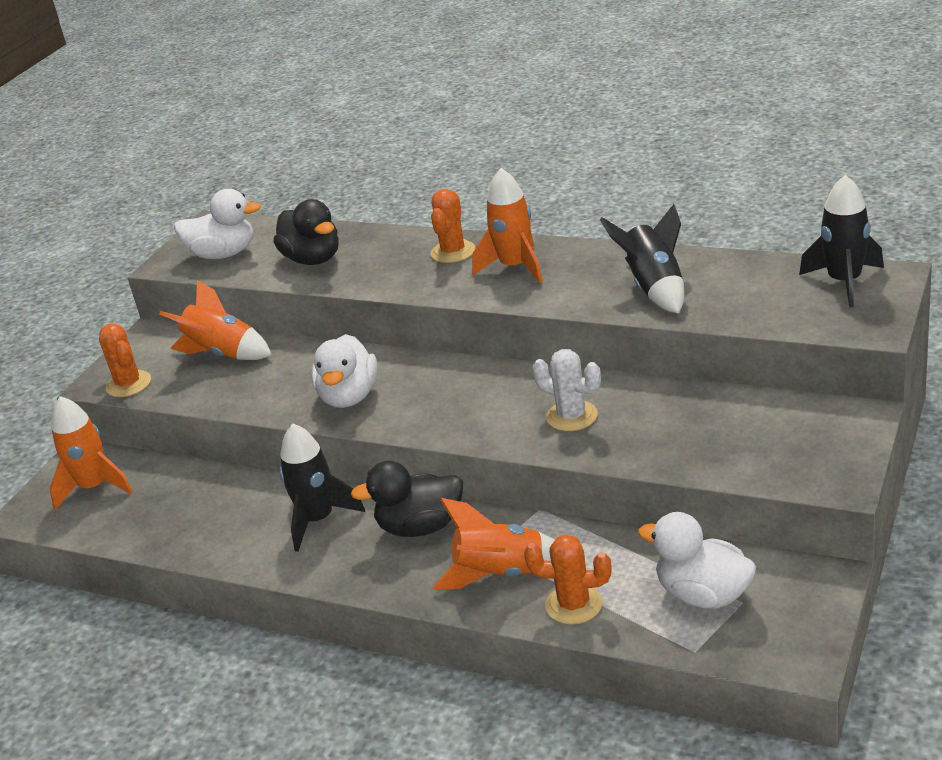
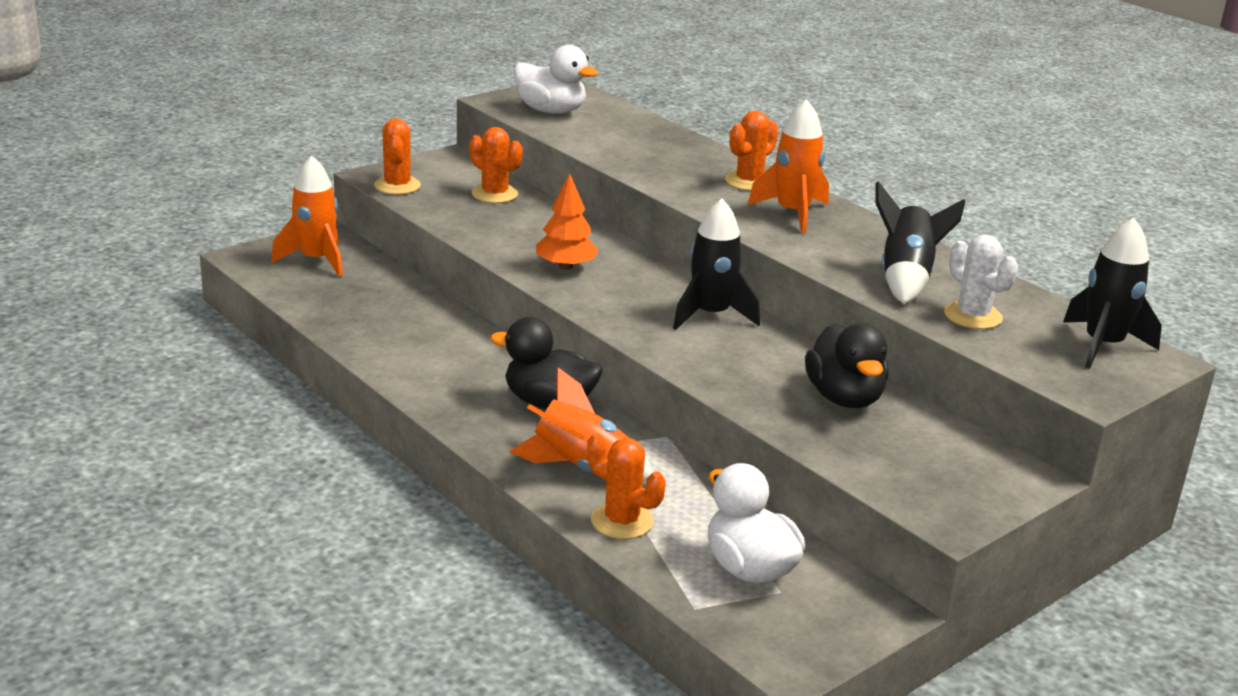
camera: 20 degrees right, 5 degrees down
orange rocket [159,280,272,360] -> orange cactus [469,127,523,203]
black duck [274,199,339,265] -> black duck moved to [805,323,889,408]
black rocket [280,423,365,552] -> black rocket moved to [673,199,760,330]
white duck [311,334,378,408] -> orange tree [536,173,599,270]
white cactus [533,349,601,431] -> white cactus moved to [944,235,1018,329]

